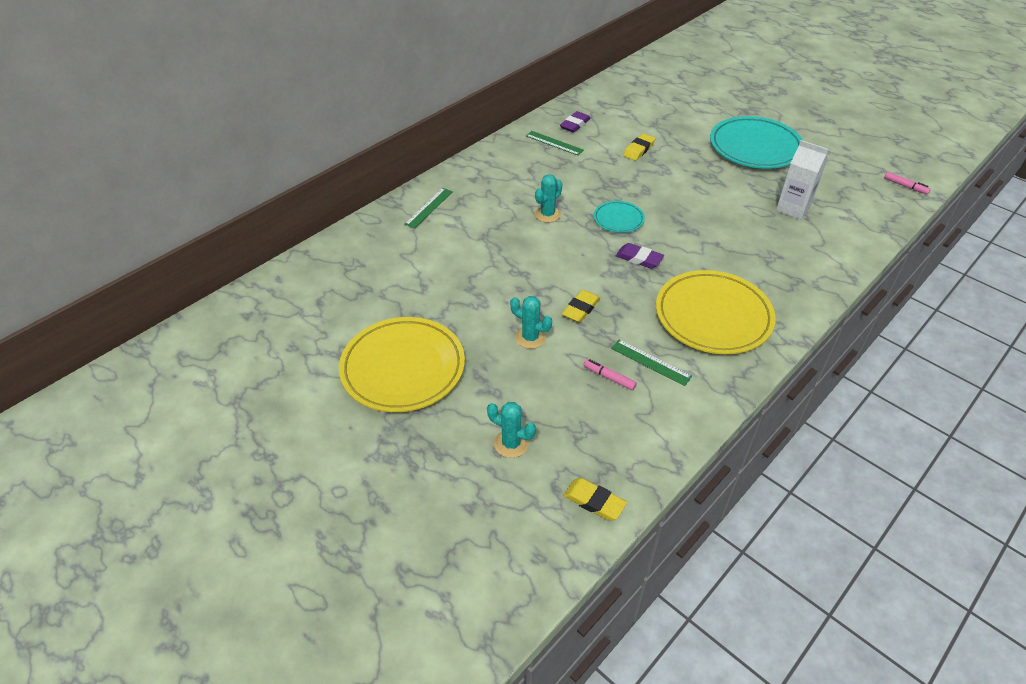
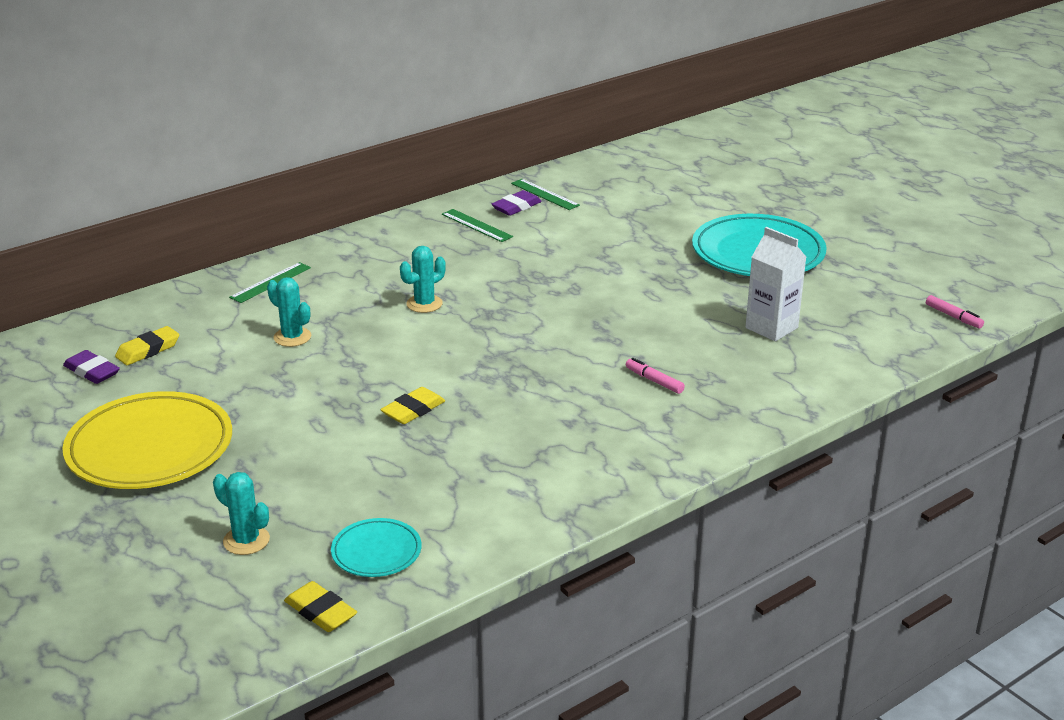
camera: 10 degrees right, 15 degrees down
turquoise cactus [510,296,552,349] -> turquoise cactus moved to [267,277,311,347]
pink marker [584,359,637,391] -> pink marker moved to [626,358,685,394]
turquoise plate [594,201,645,233] -> turquoise plate moved to [331,518,422,577]
green ruler [611,339,692,386] -> green ruler moved to [511,179,580,210]
purple eraser [616,243,664,269] -> purple eraser moved to [63,350,120,384]
yellow eraser [623,133,655,161] -> yellow eraser moved to [115,326,179,365]
yellow plate [656,270,776,354] -> none

